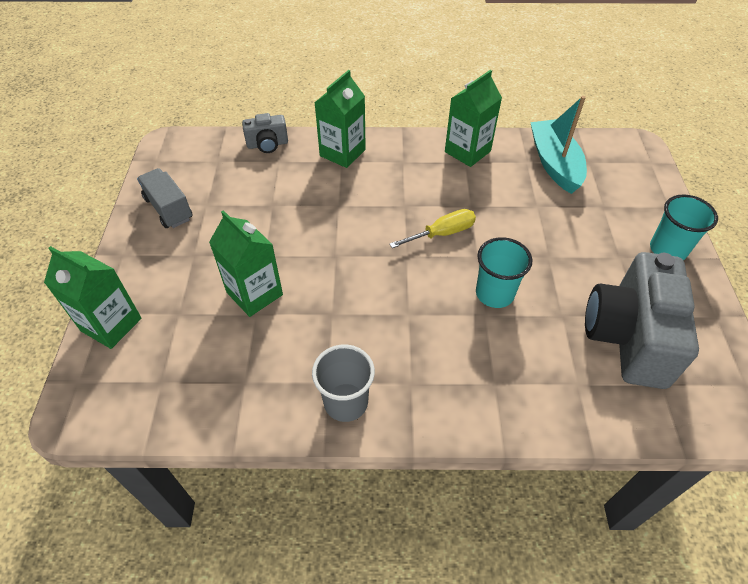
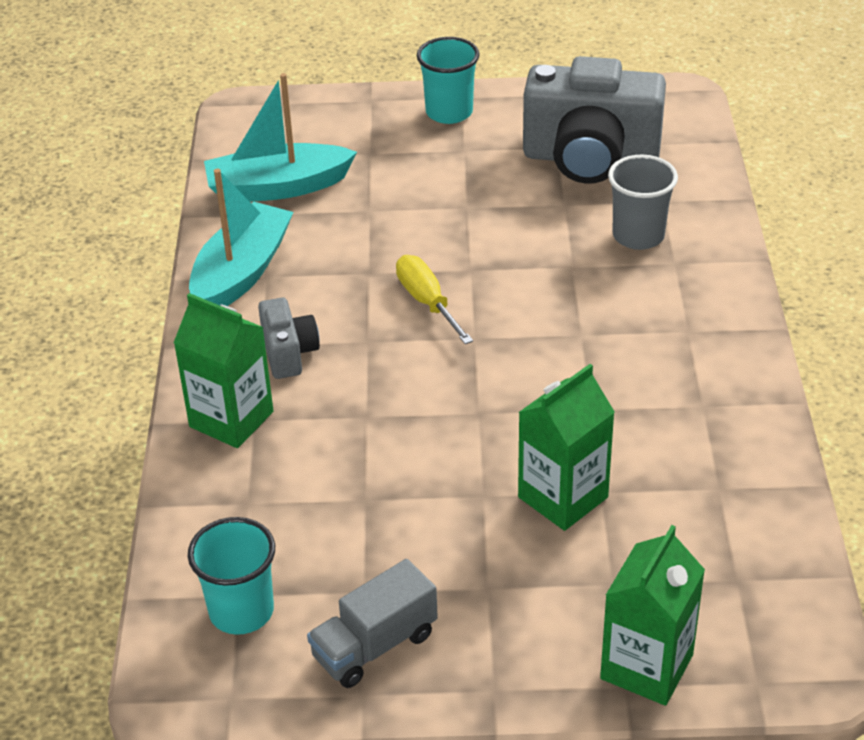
camera: 90 degrees left, 10 degrees down
grey camera [242,113,288,153] -> grey camera moved to [258,297,320,379]
grey cup [312,345,375,422] -> grey cup moved to [608,155,678,250]
green carton [445,70,502,167] -> turquoise boat [189,169,293,306]
turquoise cup [476,237,532,308] -> turquoise cup moved to [188,517,275,635]

